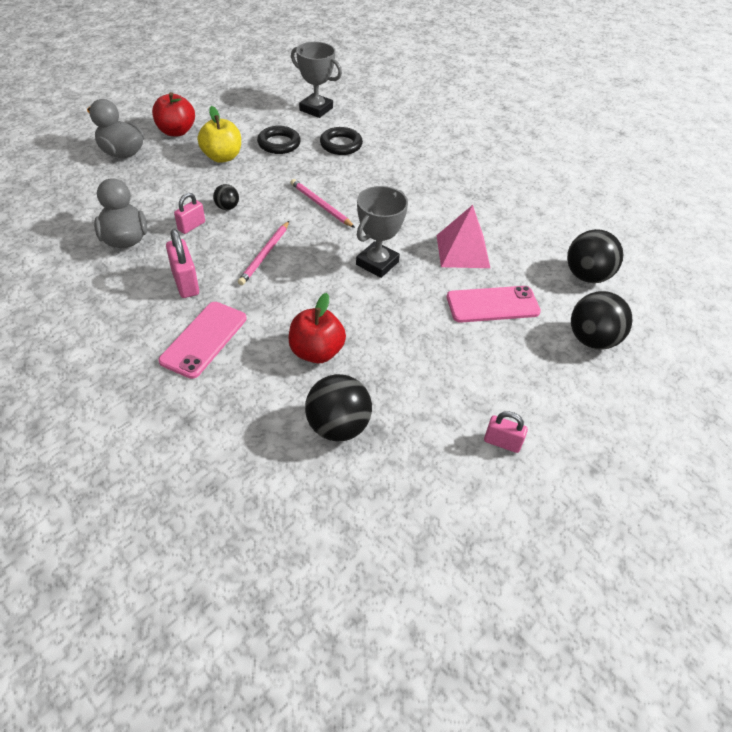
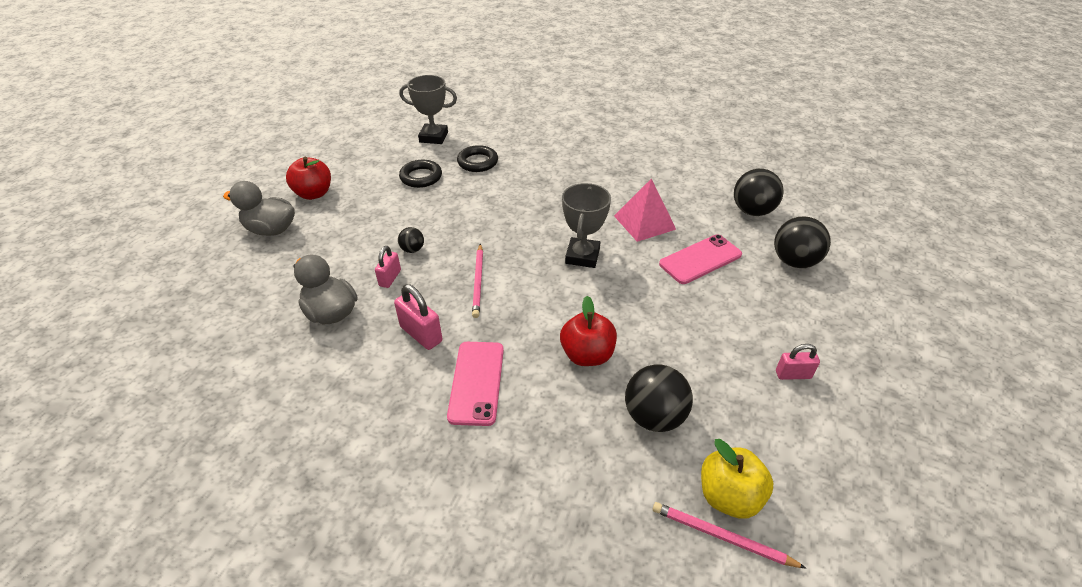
camera: 20 degrees left, 5 degrees down
yellow apple [198,106,241,163] -> yellow apple moved to [701,439,773,519]
pink pencil [290,179,355,228] -> pink pencil moved to [653,502,806,568]

